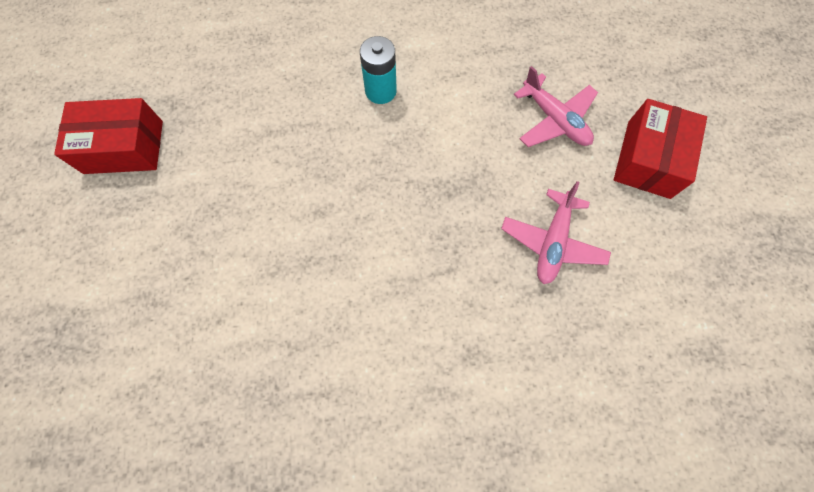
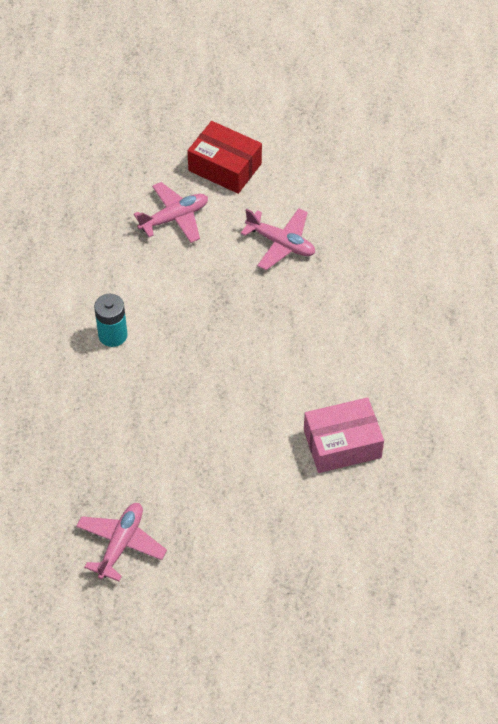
camera: 80 degrees left, 15 degrees down
red box [54,98,163,174] -> pink plane [76,503,167,581]
none -> pink box [304,397,384,473]

